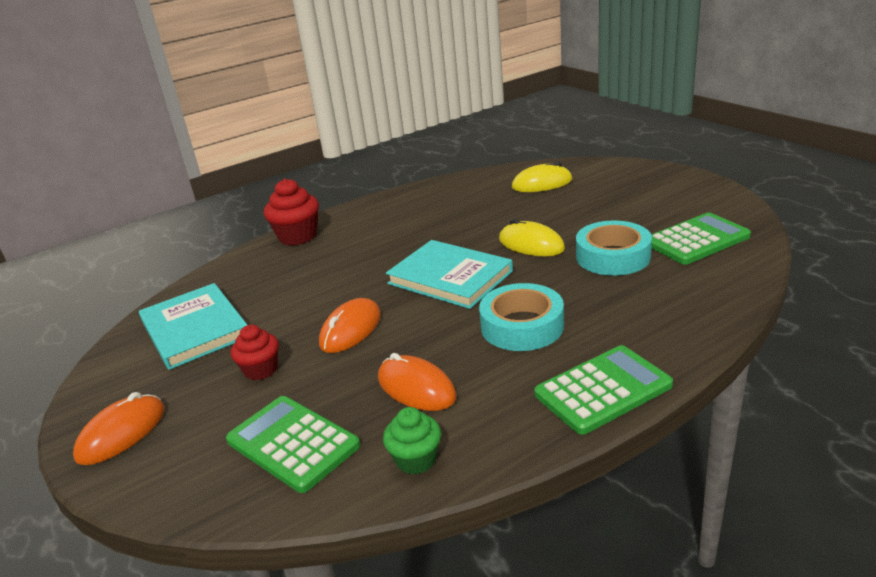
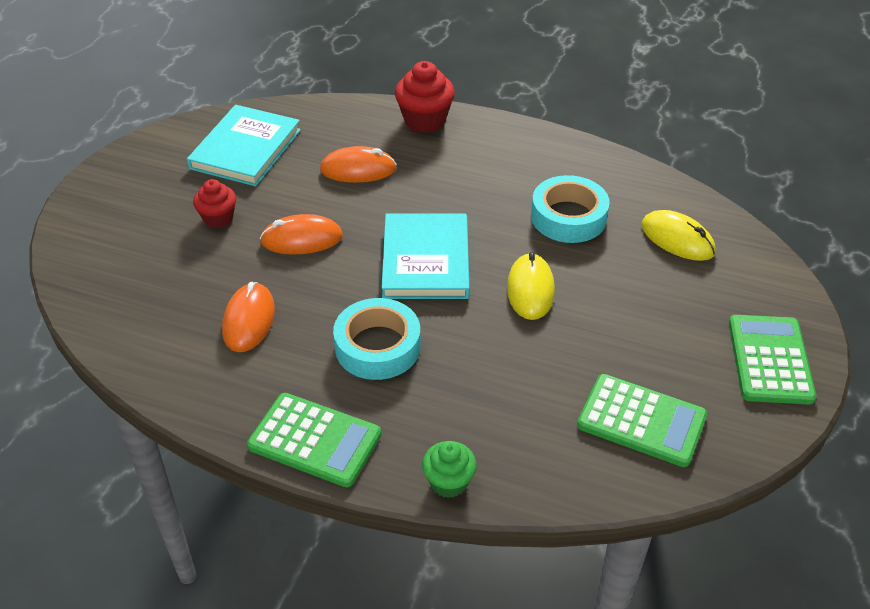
camera: 50 degrees right, 15 degrees up
orange mouse [73,392,165,465] -> orange mouse moved to [320,146,397,183]
green calculator [226,396,360,493] -> green calculator moved to [729,315,816,404]
green cupcake [383,407,441,475] -> green cupcake moved to [422,441,477,498]
turquoise tape [576,220,652,276] -> turquoise tape moved to [531,175,610,243]

